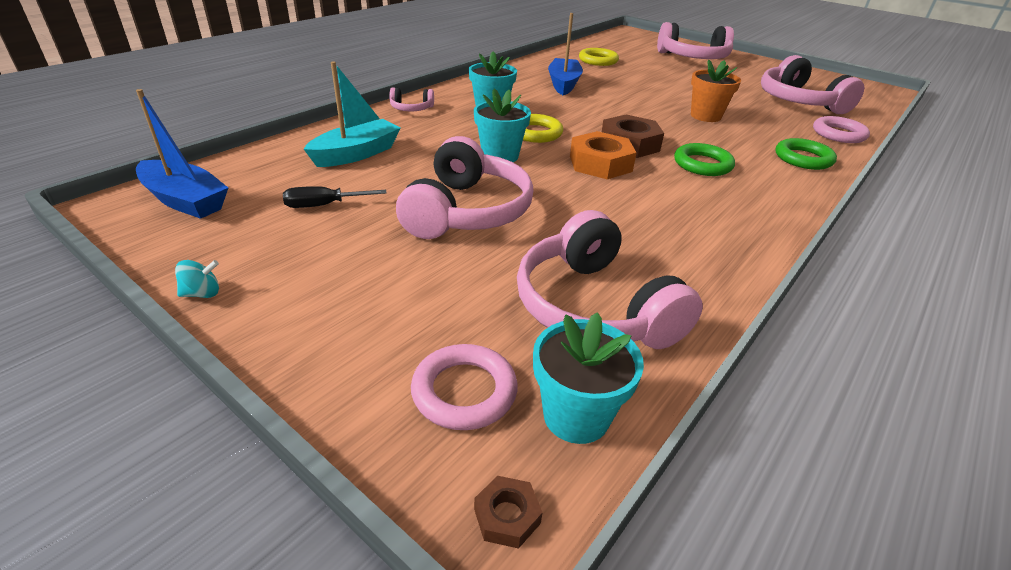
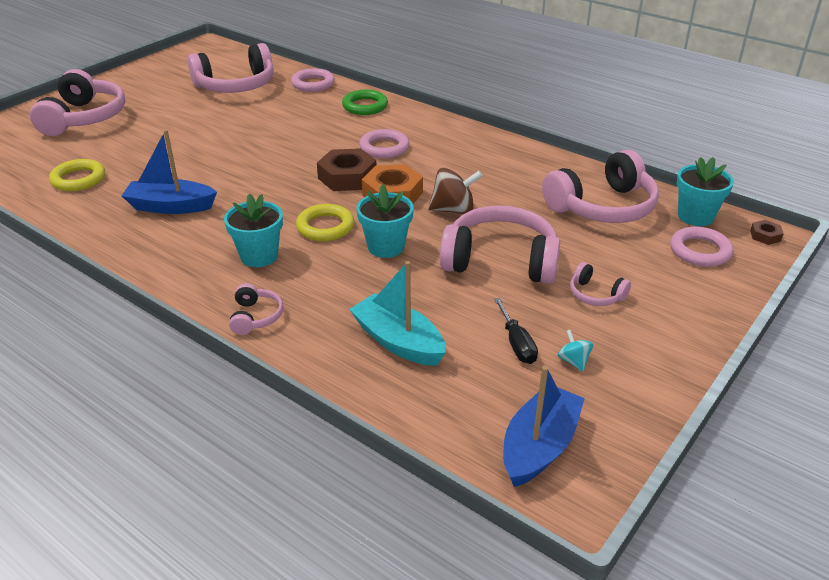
camera: 90 degrees left, 0 degrees up
turquoise spinning top [175,260,219,298] -> turquoise spinning top moved to [558,329,593,372]
green ring [674,143,735,176] -> pink ring [359,129,410,158]
orange flower pot [691,60,741,122] -> none
none -> brown spinning top [428,168,483,214]
none -> pink headphones [570,262,631,306]

